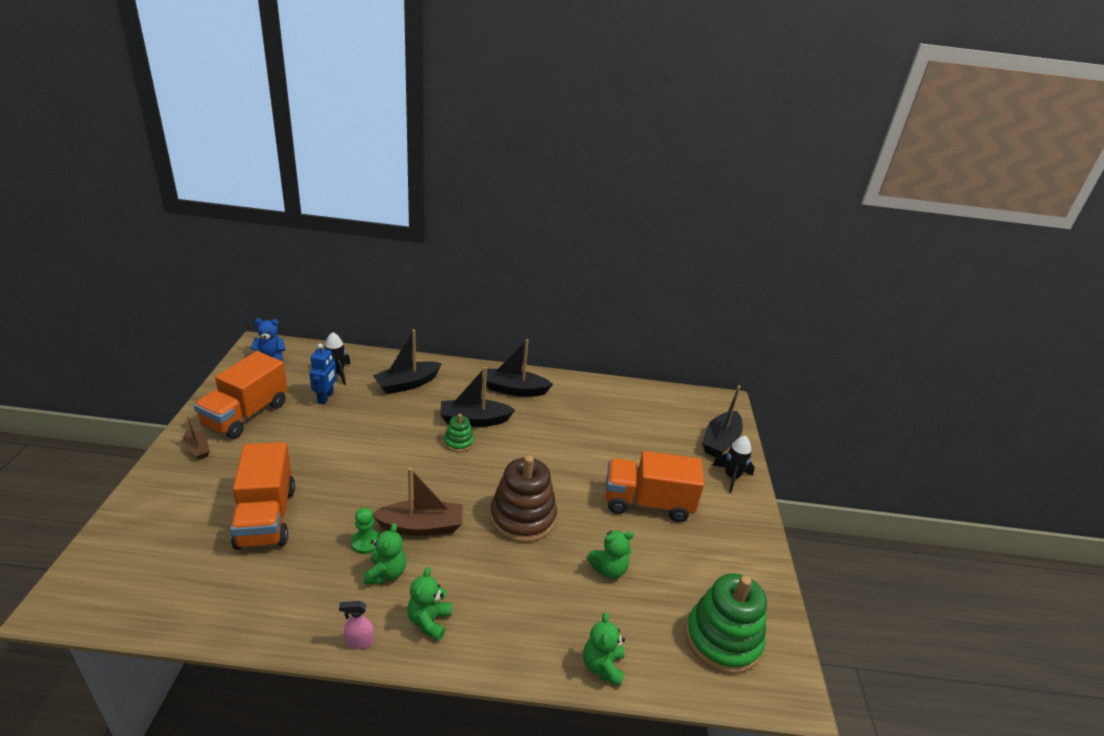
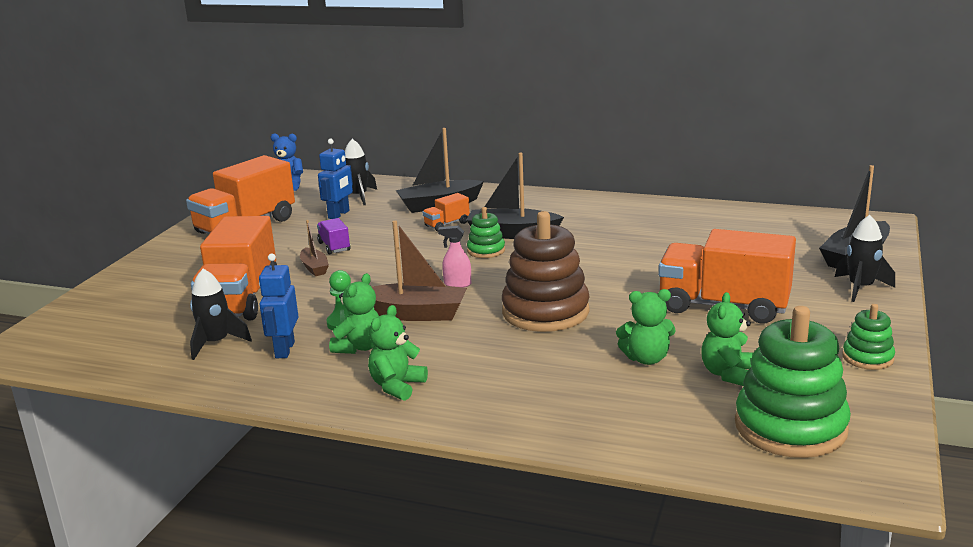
camera: 20 degrees right, 10 degrees down
brown boat [183,415,210,460] -> brown boat moved to [300,220,329,276]
pink spray bottle [339,601,374,649] -> pink spray bottle moved to [438,226,471,288]
black boat [486,339,553,397] -> none
green teddy bear [583,612,625,686] -> green teddy bear moved to [701,292,754,386]
none -> black rocket [190,269,252,360]
none -> blue robot [259,253,299,358]
none -> purple truck [317,218,350,254]
none -> orange truck [423,193,470,231]
none -> green stacking toy [843,304,895,370]

